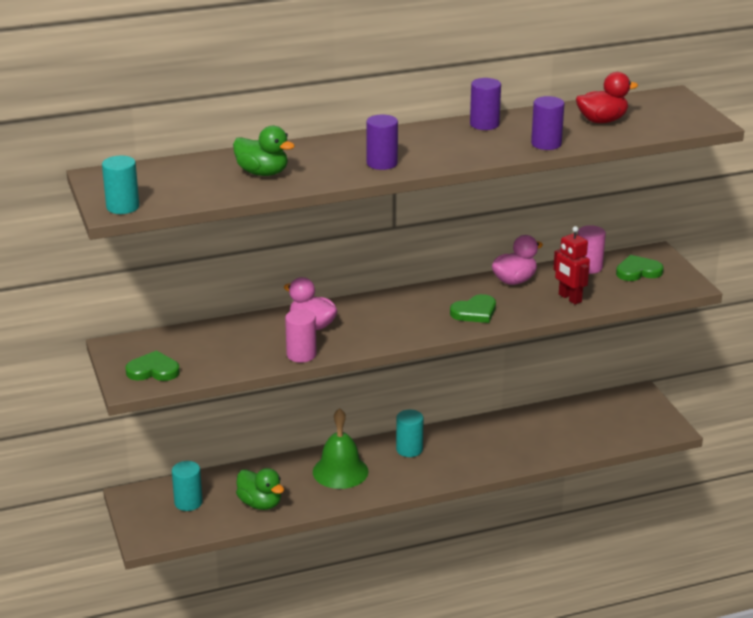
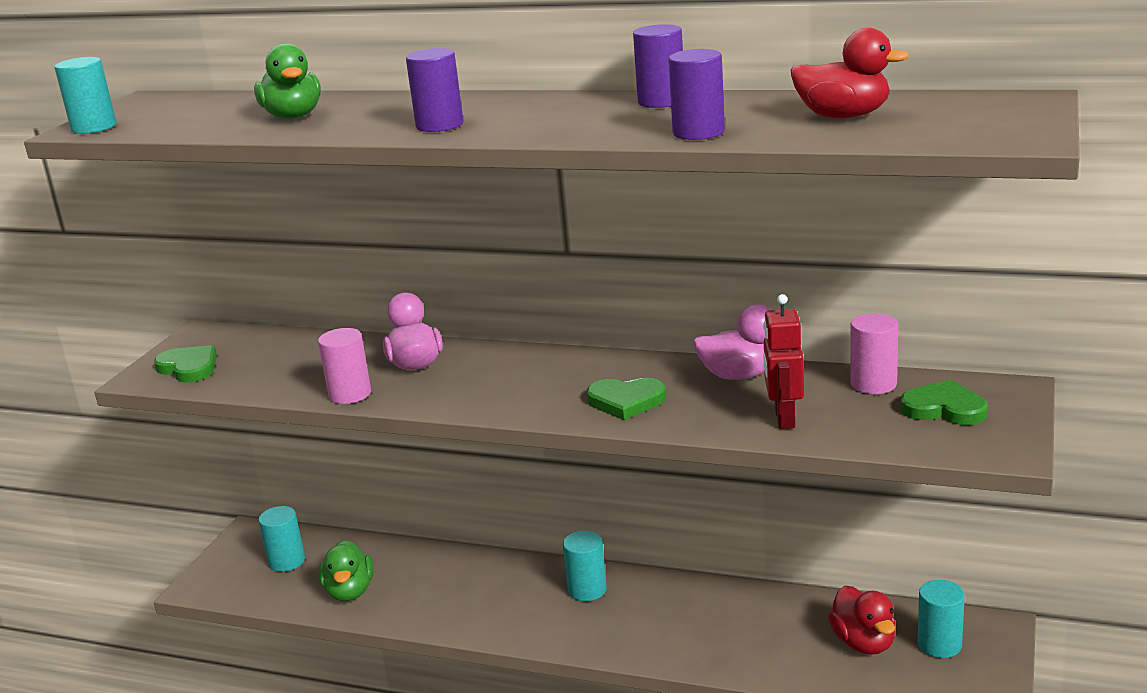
camera: 40 degrees right, 5 degrees down
green bell [313,408,369,489] -> none
none -> red duck [828,585,895,655]
none -> turquoise cylinder [917,580,965,658]

